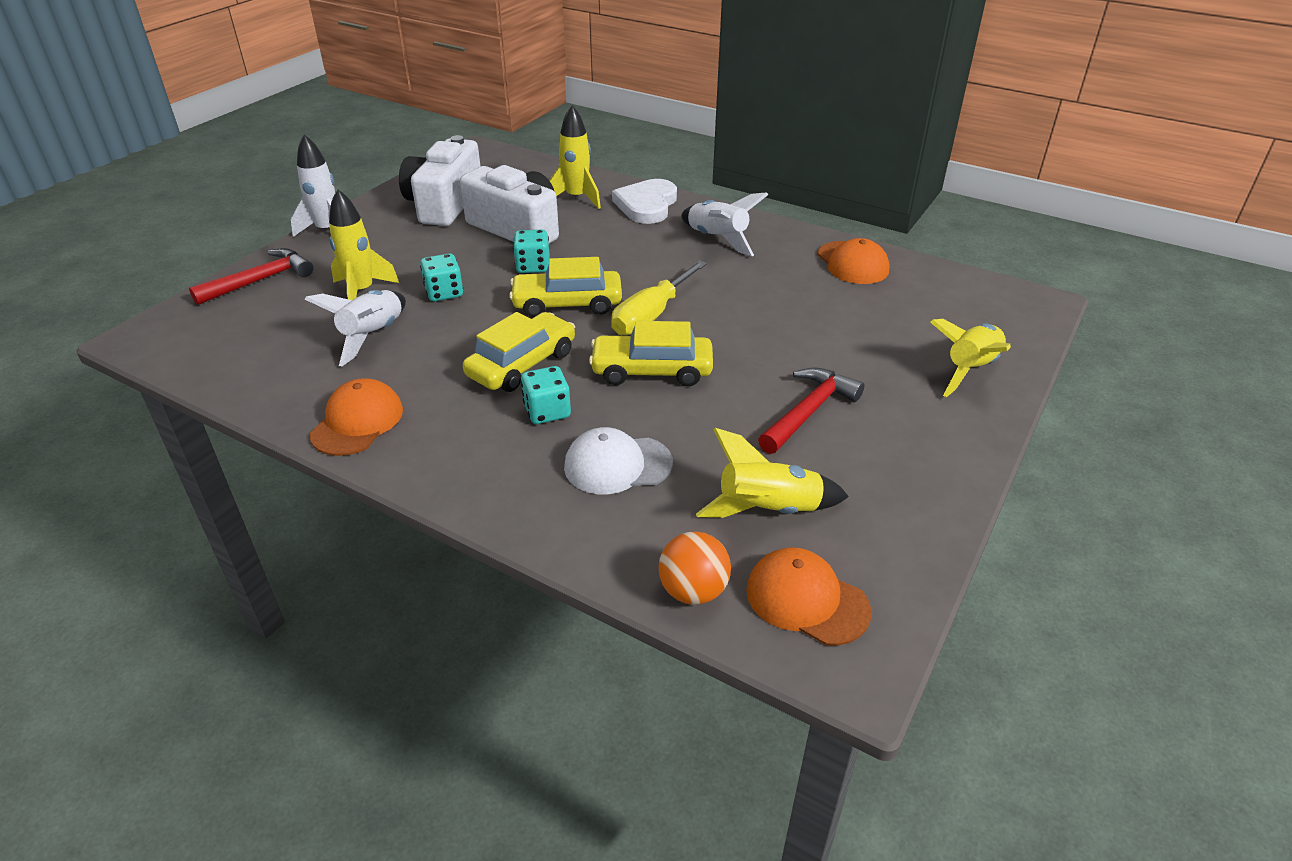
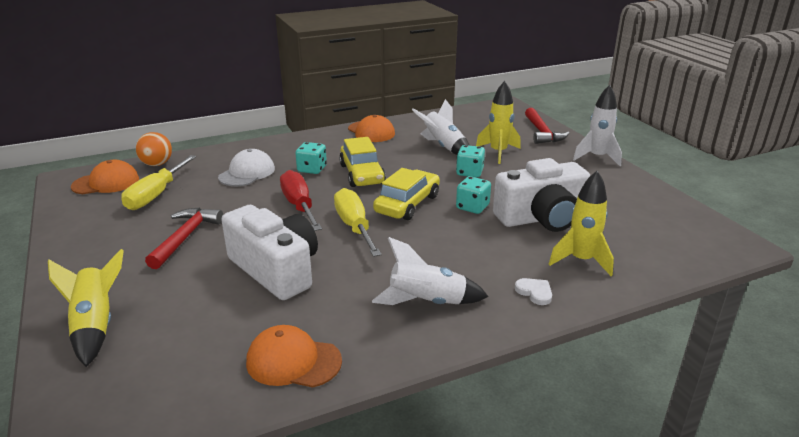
camera: 125 degrees right, 10 degrees down
white camera [399,135,480,226] -> white camera moved to [222,205,318,300]
yellow car [589,321,713,386] -> red screwdriver [280,170,322,231]
white heart [612,179,677,224] -> white heart [515,278,552,305], size x0.47
yellow rocket [696,428,849,518] -> yellow screwdriver [121,155,196,210]
red hammer [758,368,864,454] -> red hammer turned 150 degrees counterclockwise [145,208,223,269]

